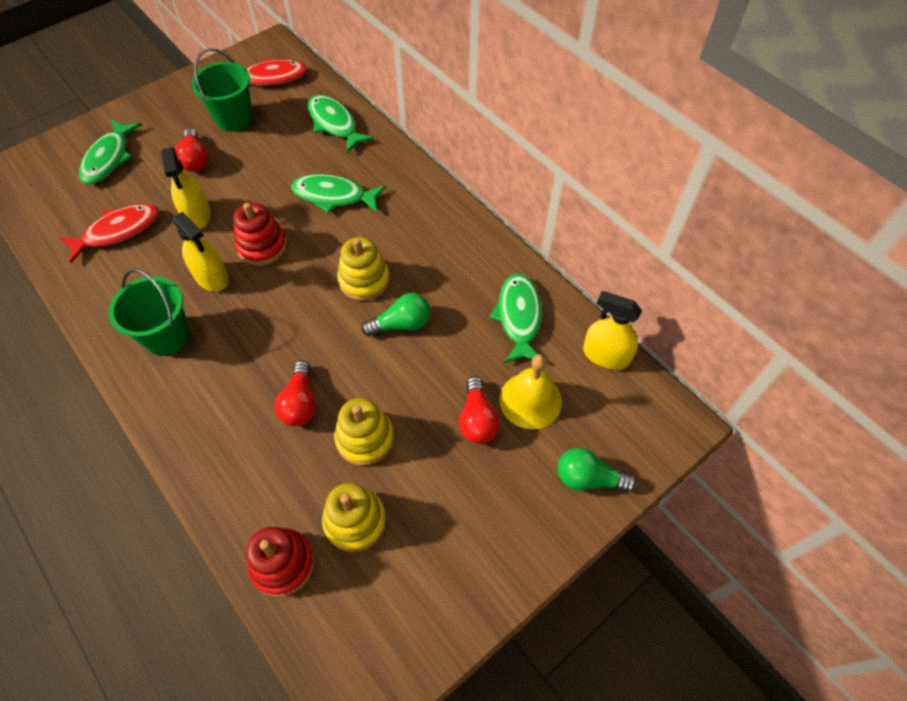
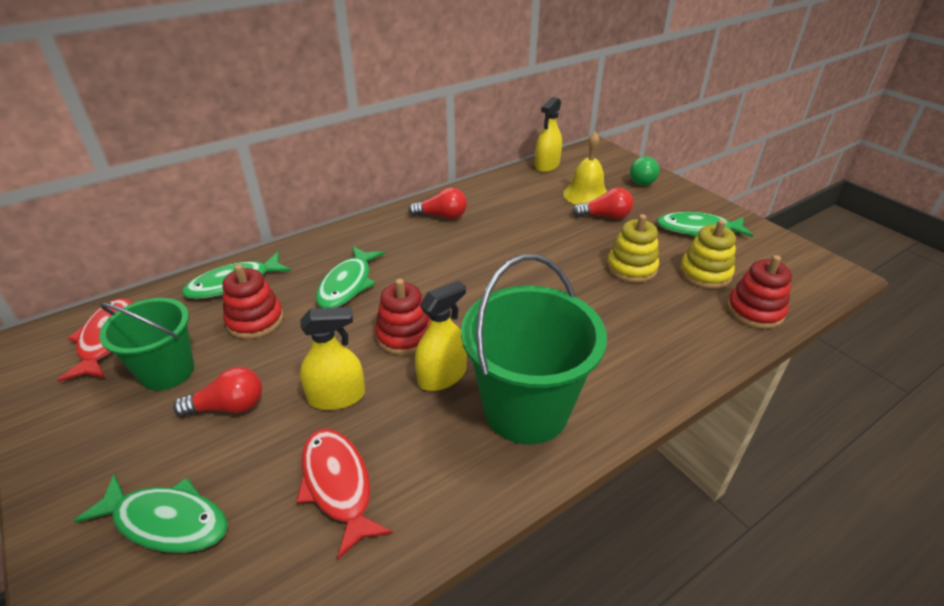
camera: 85 degrees left, 20 degrees down
green bucket [109,269,190,356] -> green bucket [461,254,607,444], size x1.57
red light bulb [274,361,316,426] -> red light bulb moved to [408,188,467,219]
yellow stacking toy [337,237,390,301] -> none
green light bulb [362,293,430,336] -> none
green fish [489,274,542,363] -> green fish moved to [657,212,753,237]
none -> red stacking toy [222,264,284,339]

